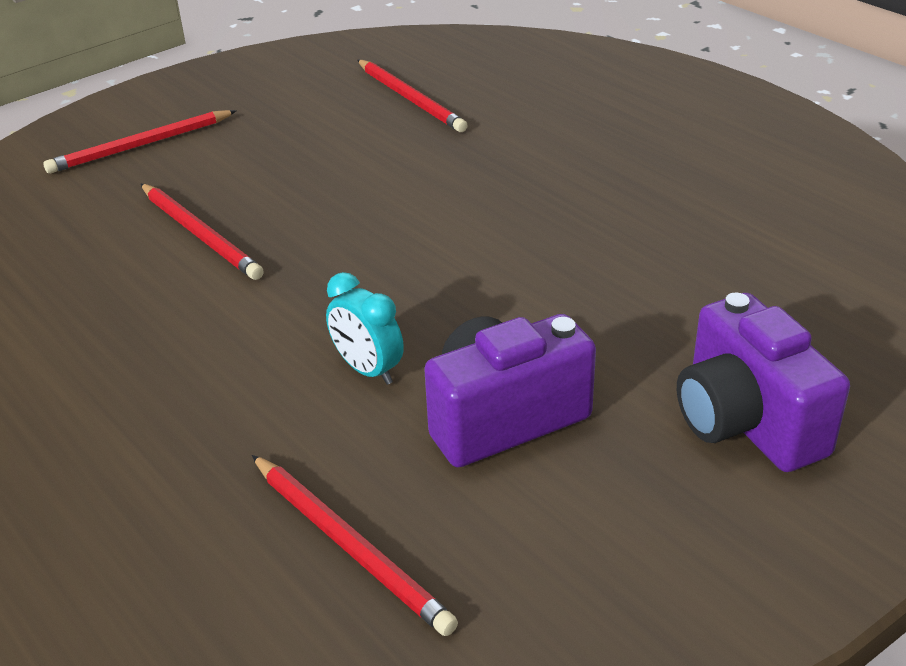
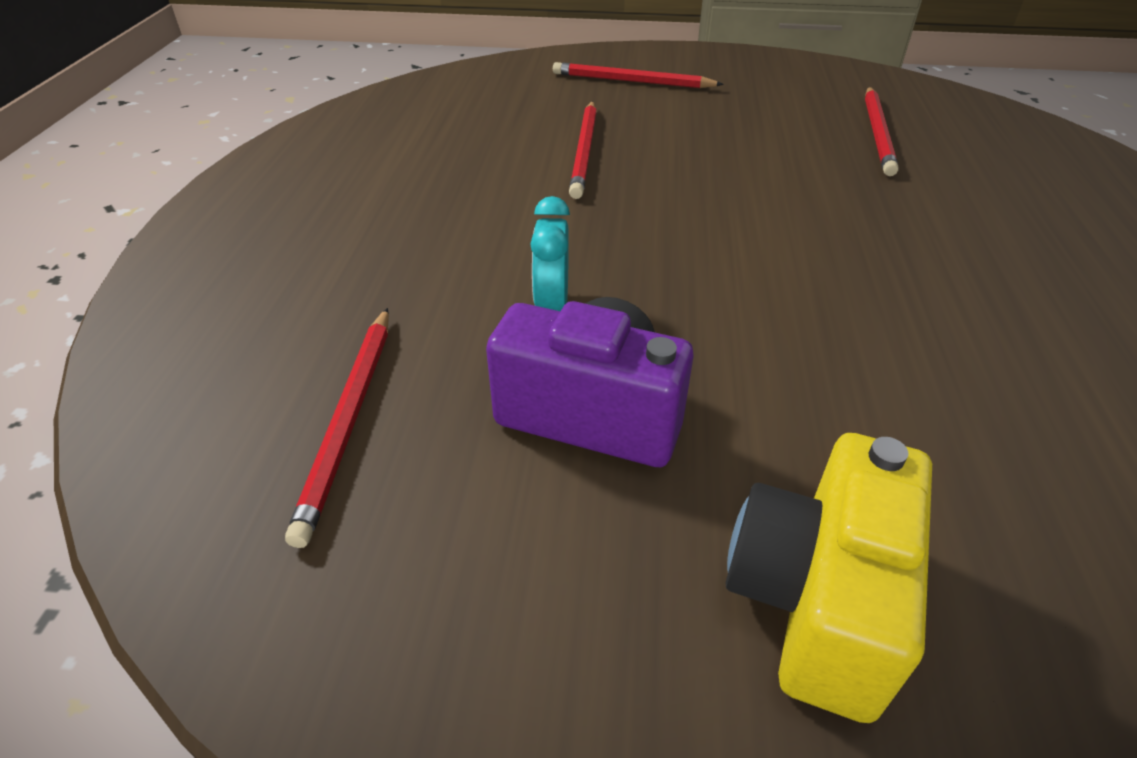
camera: 45 degrees right, 5 degrees up
purple camera [677,293,850,472] -> yellow camera [725,433,932,723]

